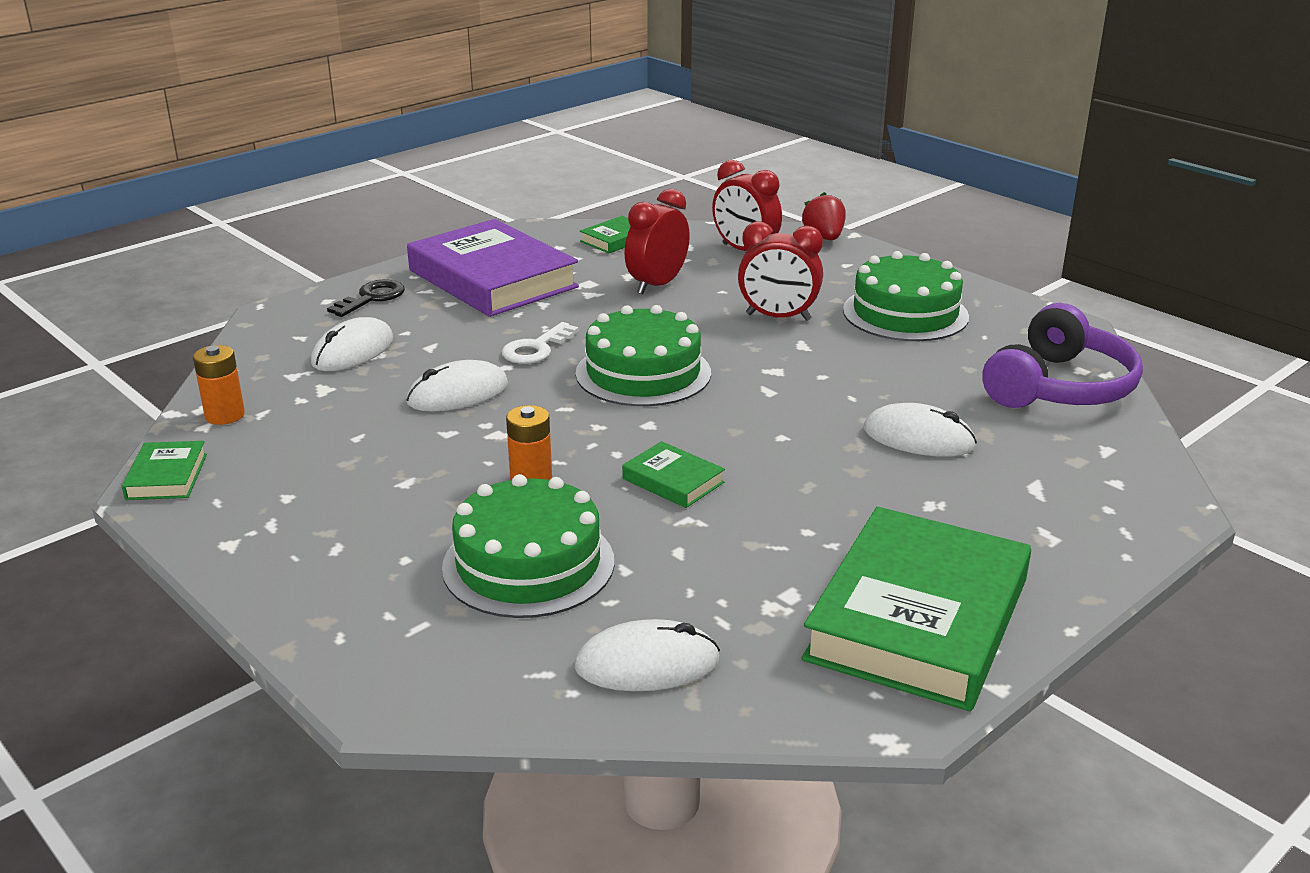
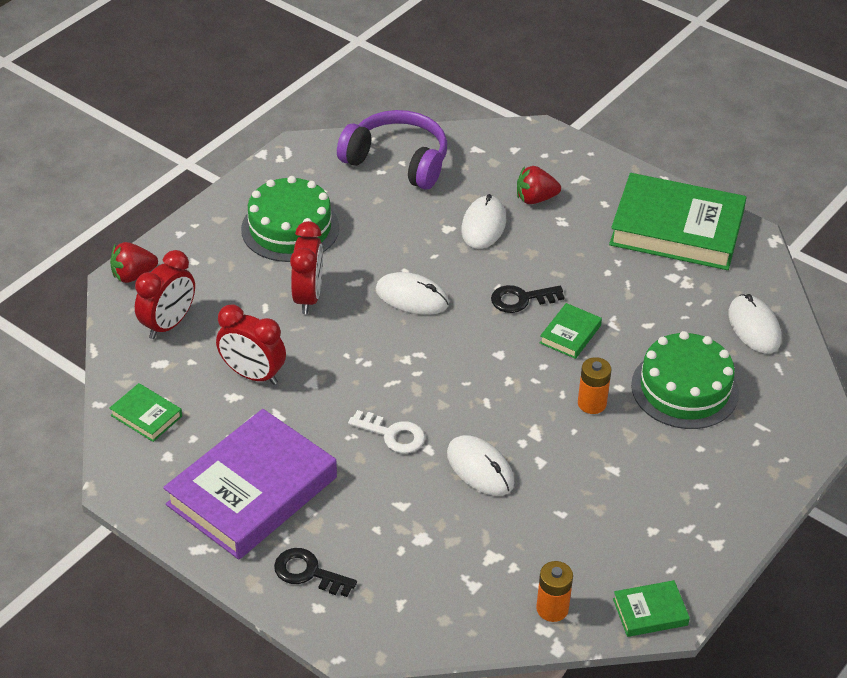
camera: 100 degrees left, 15 degrees up
white mouse [311,317,393,371] -> white mouse moved to [375,272,449,315]
green cake [576,305,711,406] -> none
none -> black key [491,285,564,313]
none -> red strawberry [517,166,561,204]

